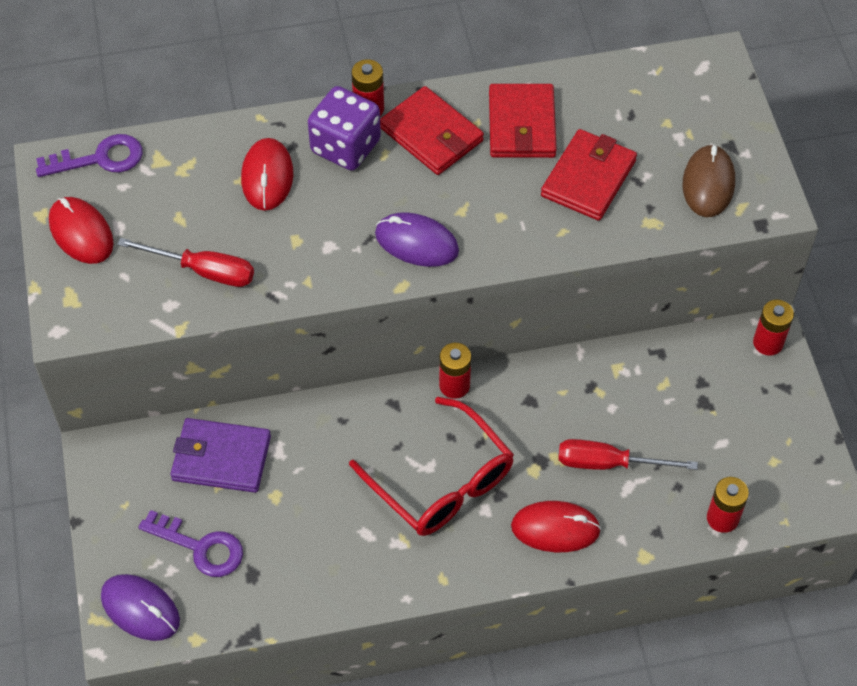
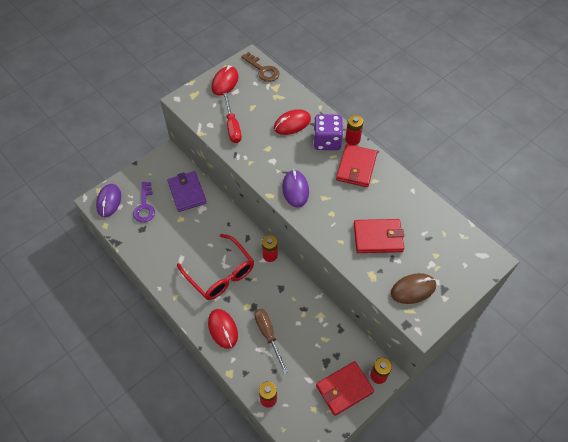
camera: 60 degrees right, 0 degrees up
purple key [36,134,143,177] -> brown key [241,52,280,82]
red glasses [349,397,514,536] -> red glasses turned 60 degrees counterclockwise [177,234,254,300]
red wallet [489,84,557,158] -> red wallet moved to [316,361,374,416]
red screwdriver [558,439,698,470] -> brown screwdriver [254,308,288,374]

